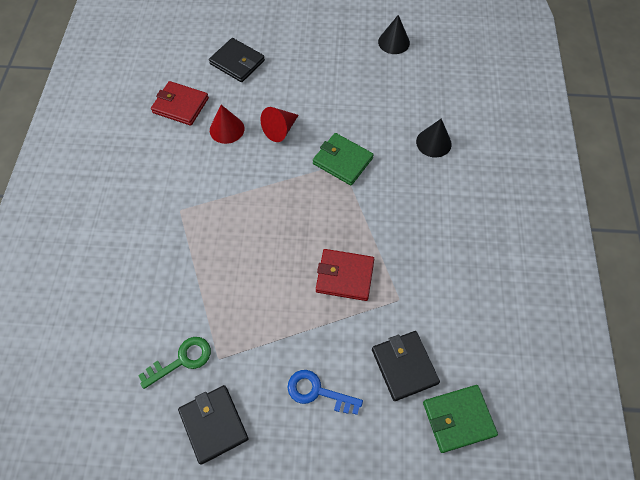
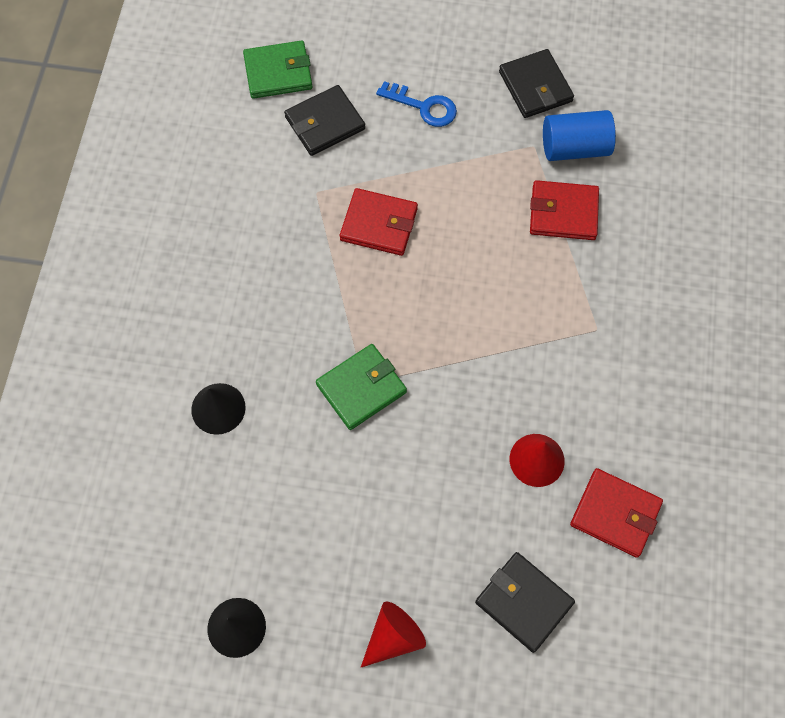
camera: 175 degrees left, 5 degrees up
green key [138,337,211,389] -> blue cylinder [543,110,616,161]
red cone [260,107,299,142] -> red cone moved to [361,601,426,667]
green wallet [313,133,374,185] -> green wallet turned 75 degrees counterclockwise [316,344,407,430]
black wallet [372,331,440,401] -> black wallet turned 75 degrees clockwise [284,85,365,156]
none -> red wallet [530,180,599,240]

